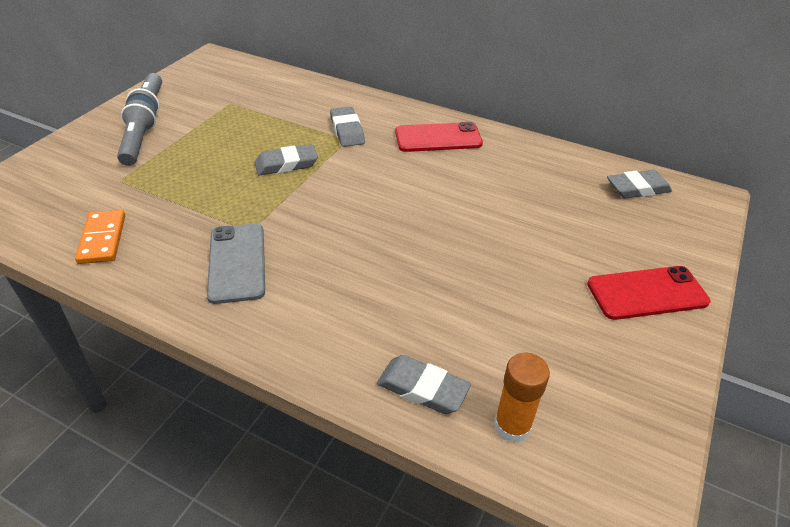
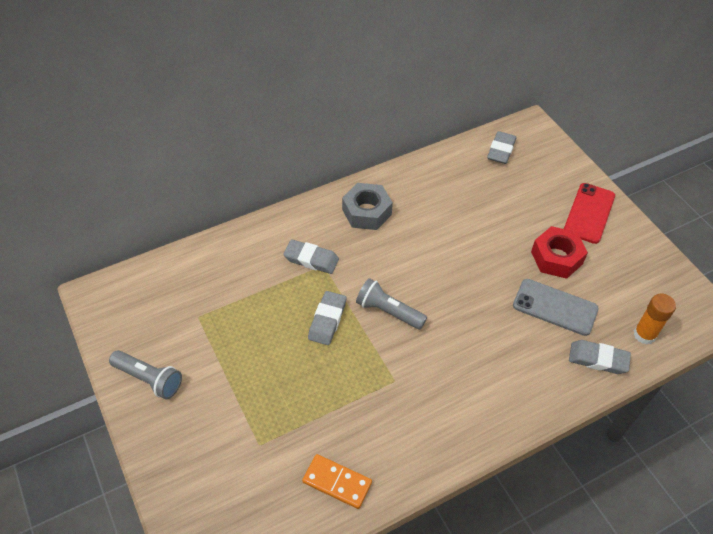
camera: 55 degrees left, 10 degrees up
grey flashlight [117,100,156,166] -> grey flashlight moved to [356,278,427,330]
grey phone [207,224,265,304] -> grey phone moved to [513,279,599,336]
grey eraser [377,355,471,414] -> grey eraser turned 45 degrees clockwise [569,340,631,374]
red phone [395,122,483,152] -> grey nut [342,183,393,230]
none -> red nut [531,226,588,279]

